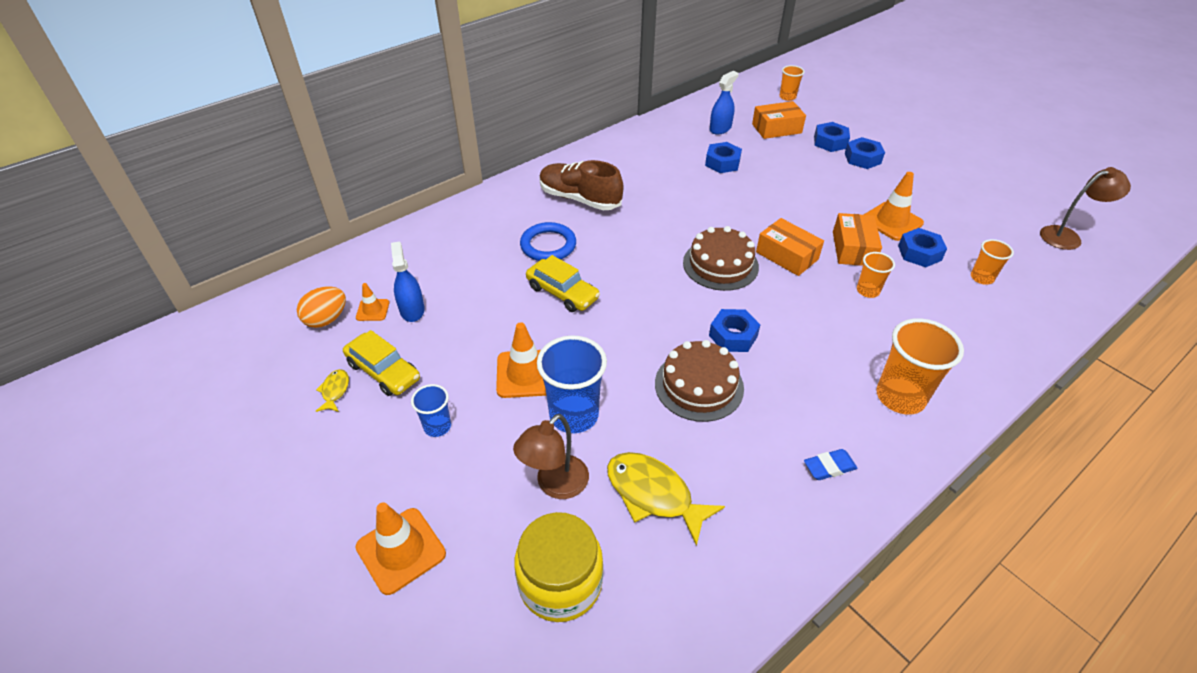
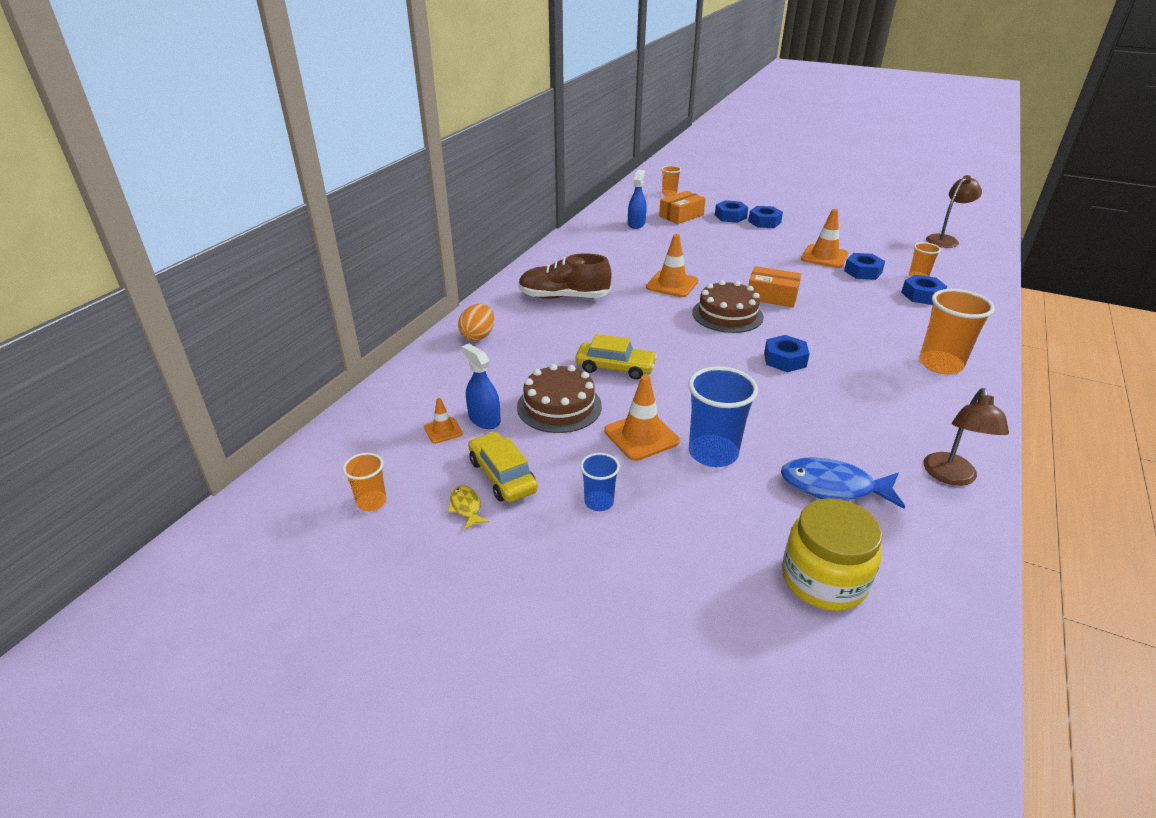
camera: 25 degrees left, 10 degrees down
orange egg [297,286,346,328] -> orange egg moved to [458,304,494,341]
yellow car [343,330,420,396] -> yellow car turned 135 degrees counterclockwise [468,432,538,503]
orange traffic cone [355,502,446,595] -> orange traffic cone moved to [646,234,698,297]
brown lamp [513,414,589,499] -> brown lamp moved to [924,388,1009,486]
blue ring [520,222,576,261] -> none
yellow fish [607,452,725,546] -> blue fish [781,457,905,509]
brown cake [655,340,744,422] -> brown cake moved to [517,364,602,433]
blue nut [705,142,742,173] -> blue nut moved to [901,275,947,305]
blue eraser [804,449,857,480] -> none
orange box [833,213,882,266] -> none
orange cup [857,252,895,298] -> orange cup moved to [343,453,386,511]

